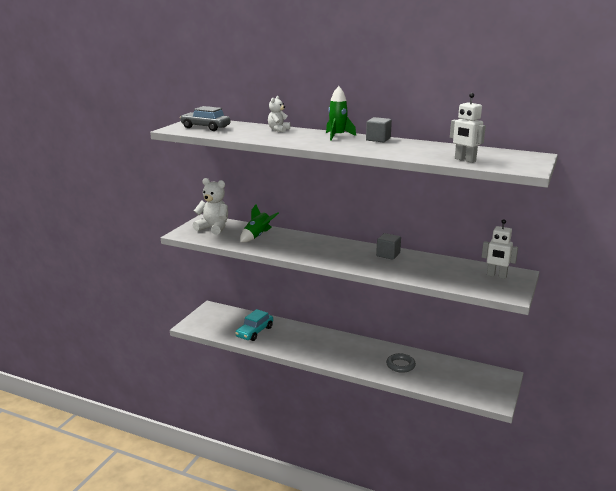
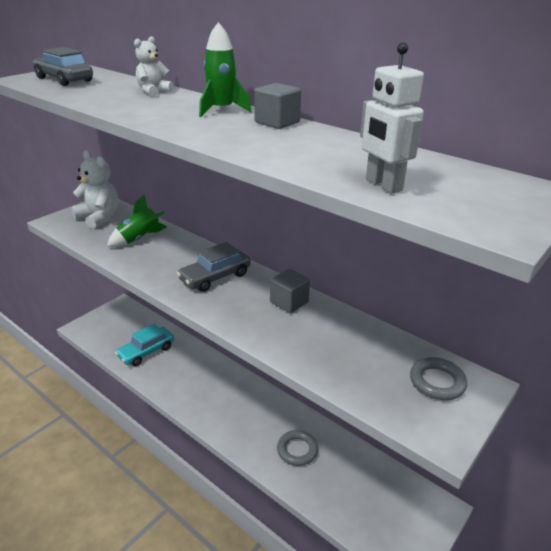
camera: 15 degrees right, 10 degrees up
white robot [482,219,518,279] -> grey ring [410,357,467,400]
none -> grey car [177,242,251,292]

